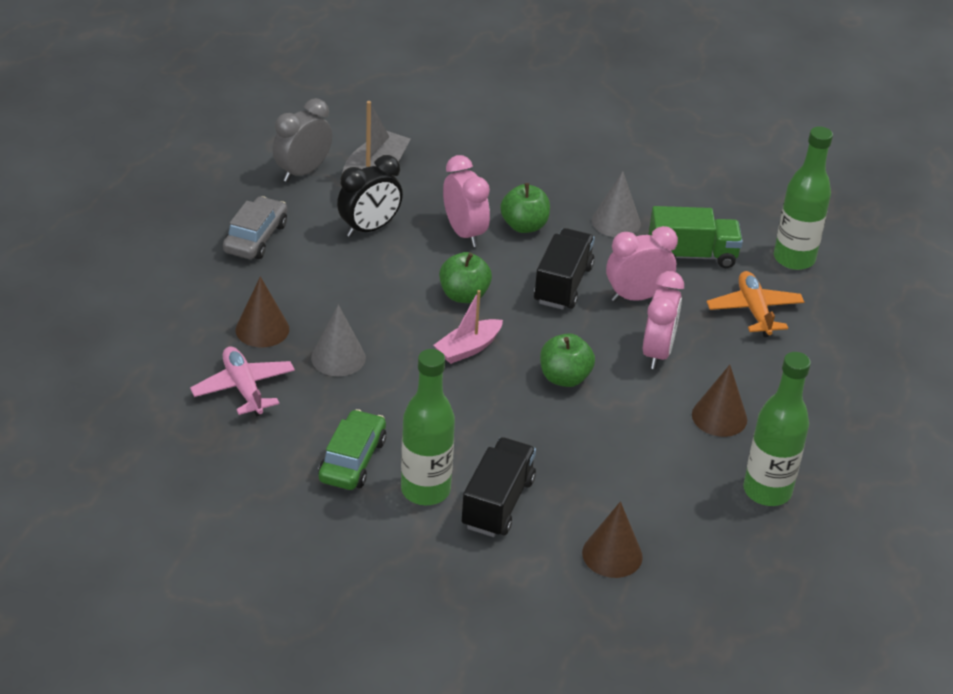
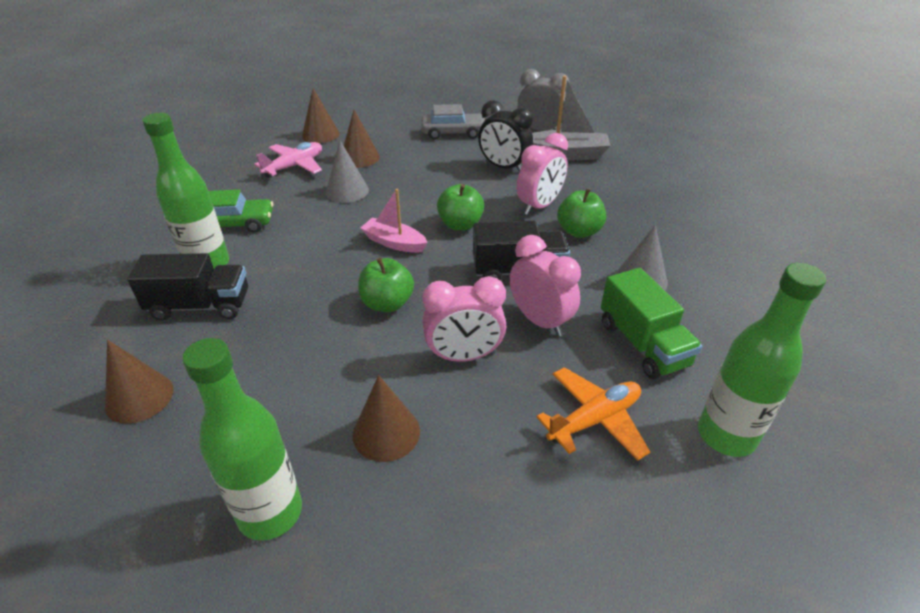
camera: 70 degrees right, 0 degrees up
none -> brown cone [302,88,339,143]

